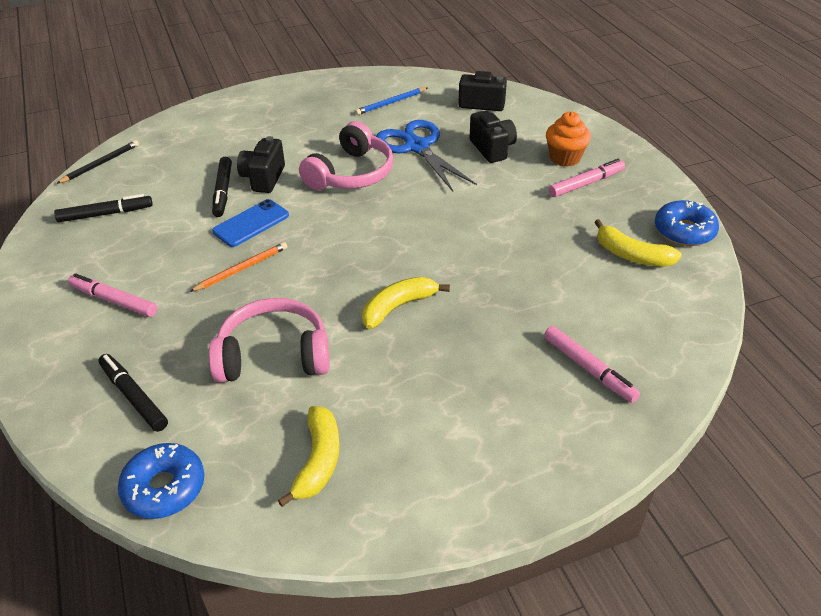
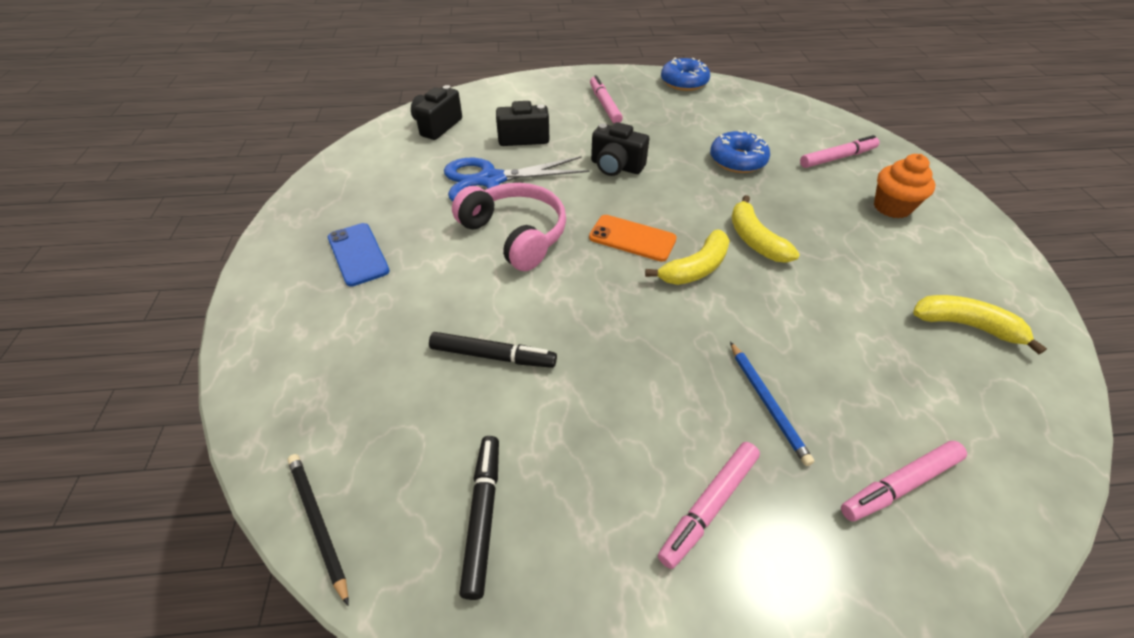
camera: 75 degrees left, 5 degrees up
black marker [98,354,168,432] -> pink marker [841,441,967,522]
blue donut [118,443,205,519] -> blue donut moved to [710,130,770,173]
orange pencil [189,242,287,292] -> none
pink headphones [209,298,330,383] -> none
blue phone [212,199,289,247] -> blue phone moved to [328,223,390,287]
black camera [237,136,285,193] -> black camera moved to [591,122,649,176]
blue pencil [355,87,427,115] -> blue pencil moved to [730,342,814,466]
orange cupcake [546,111,591,167] -> orange cupcake moved to [874,154,935,218]
yellow banana [594,219,682,267] -> yellow banana moved to [645,230,730,285]
none -> orange phone [589,215,677,262]

